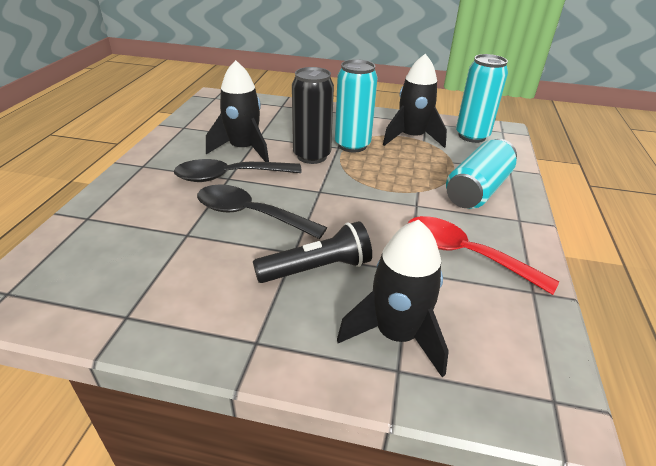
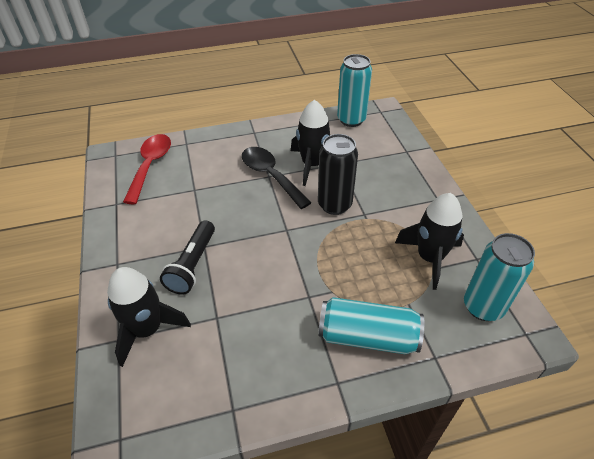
camera: 65 degrees right, 10 degrees up
black spoon [197,184,327,239] -> none
black flashlight [253,221,372,283] -> black flashlight turned 60 degrees clockwise [160,220,215,295]
turquoise can [335,59,378,153] -> turquoise can moved to [337,54,372,127]
red spoon [408,216,559,295] -> red spoon moved to [123,134,171,205]

